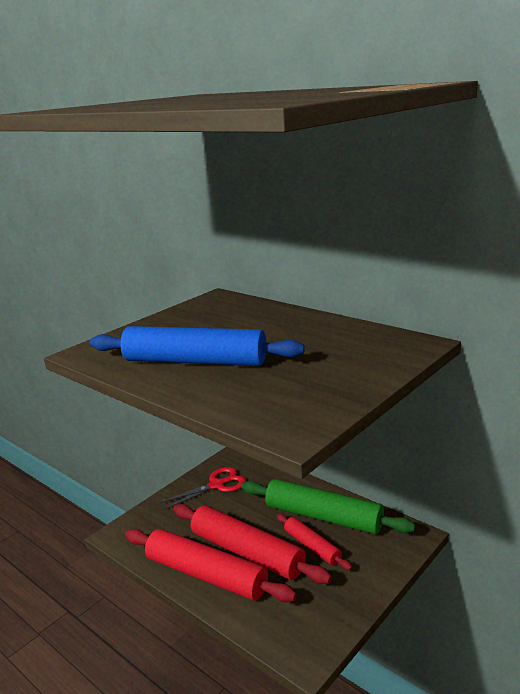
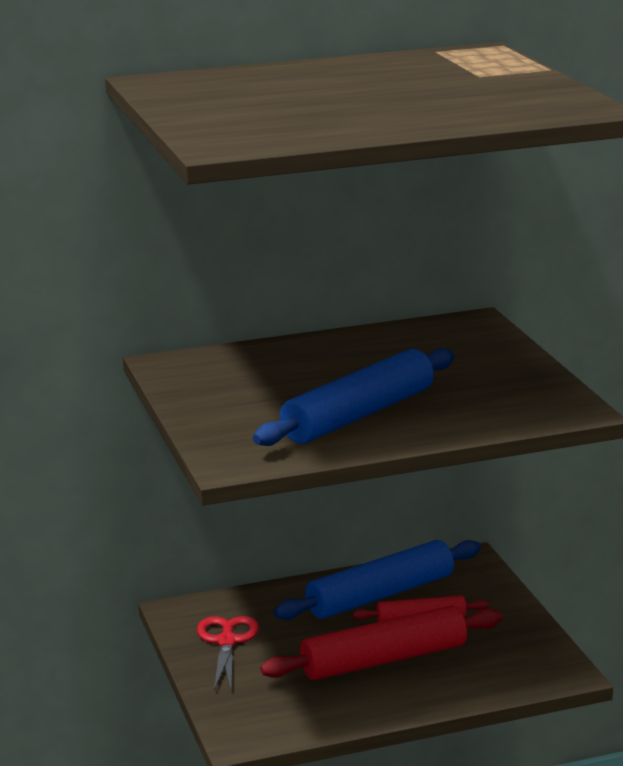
camera: 60 degrees left, 0 degrees up
red rolling pin [125,529,297,602] -> none
green rolling pin [241,479,416,534] -> blue rolling pin [274,540,481,620]

